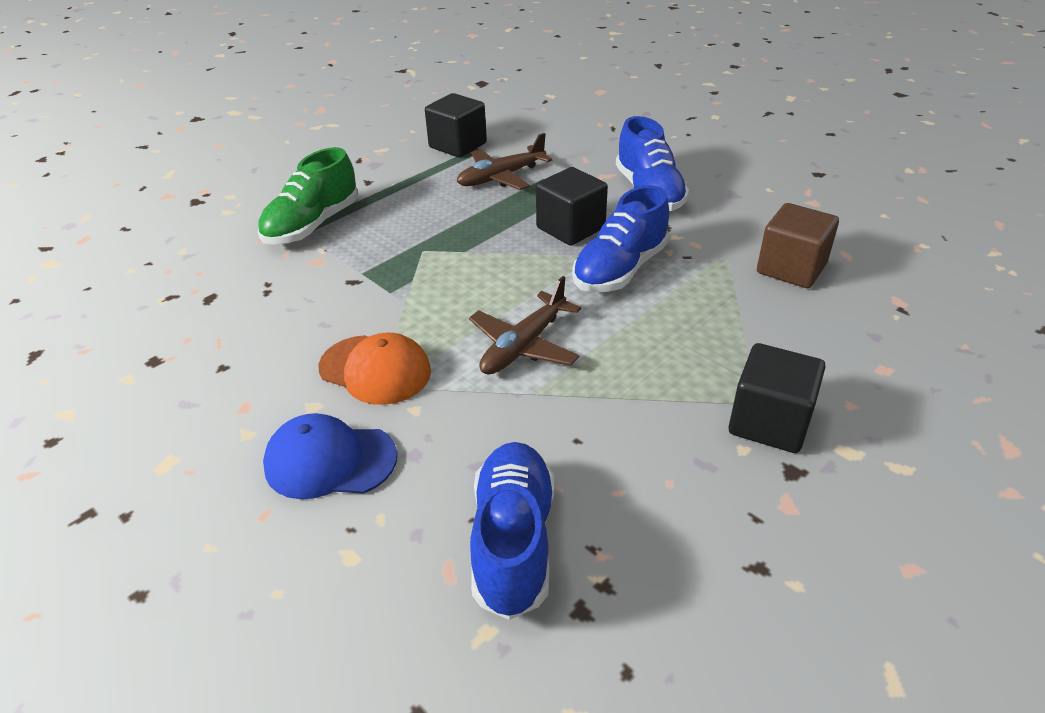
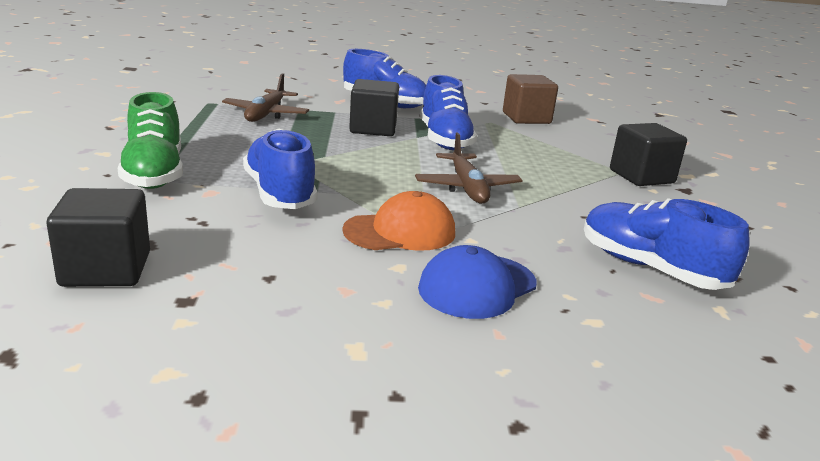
camera: 50 degrees left, 15 degrees down
black cube [425,93,487,158] -> black cube moved to [47,188,150,287]
none -> blue shoe [243,128,317,209]

